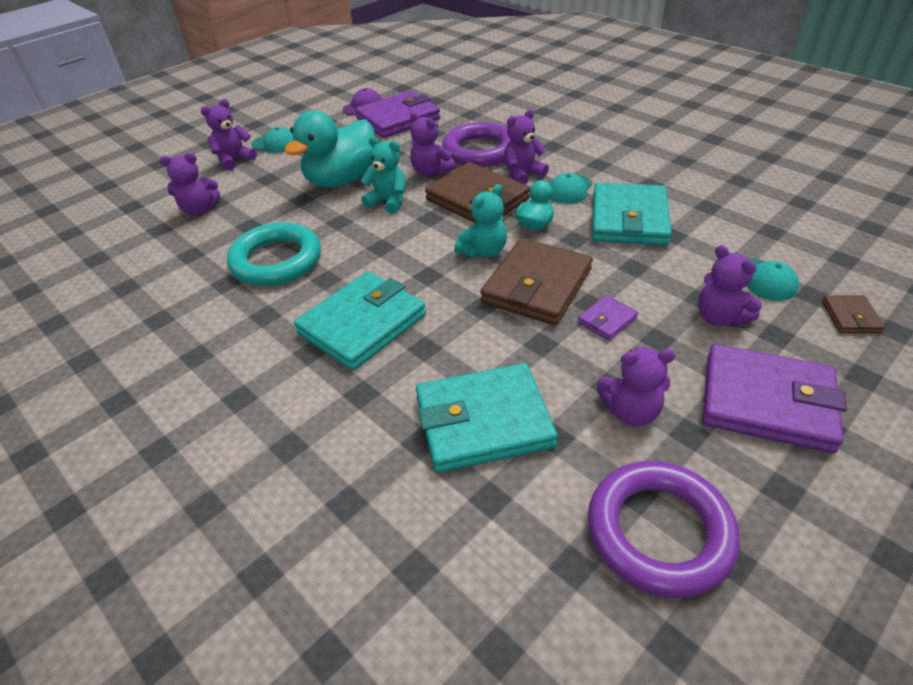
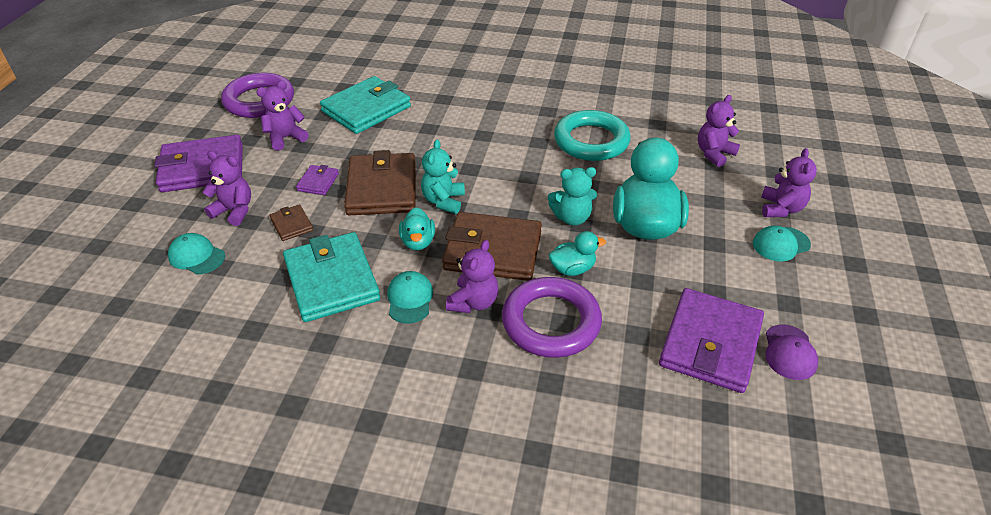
camera: 145 degrees right, 0 degrees up
turquoise wallet [294,271,426,371] -> none
purple teddy bear [410,112,456,176] -> turquoise duck [549,231,606,276]
brown wallet [822,295,885,333] -> brown wallet moved to [270,205,313,241]

